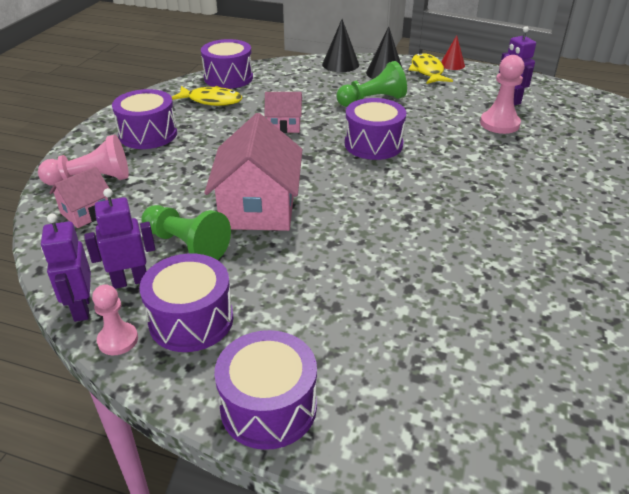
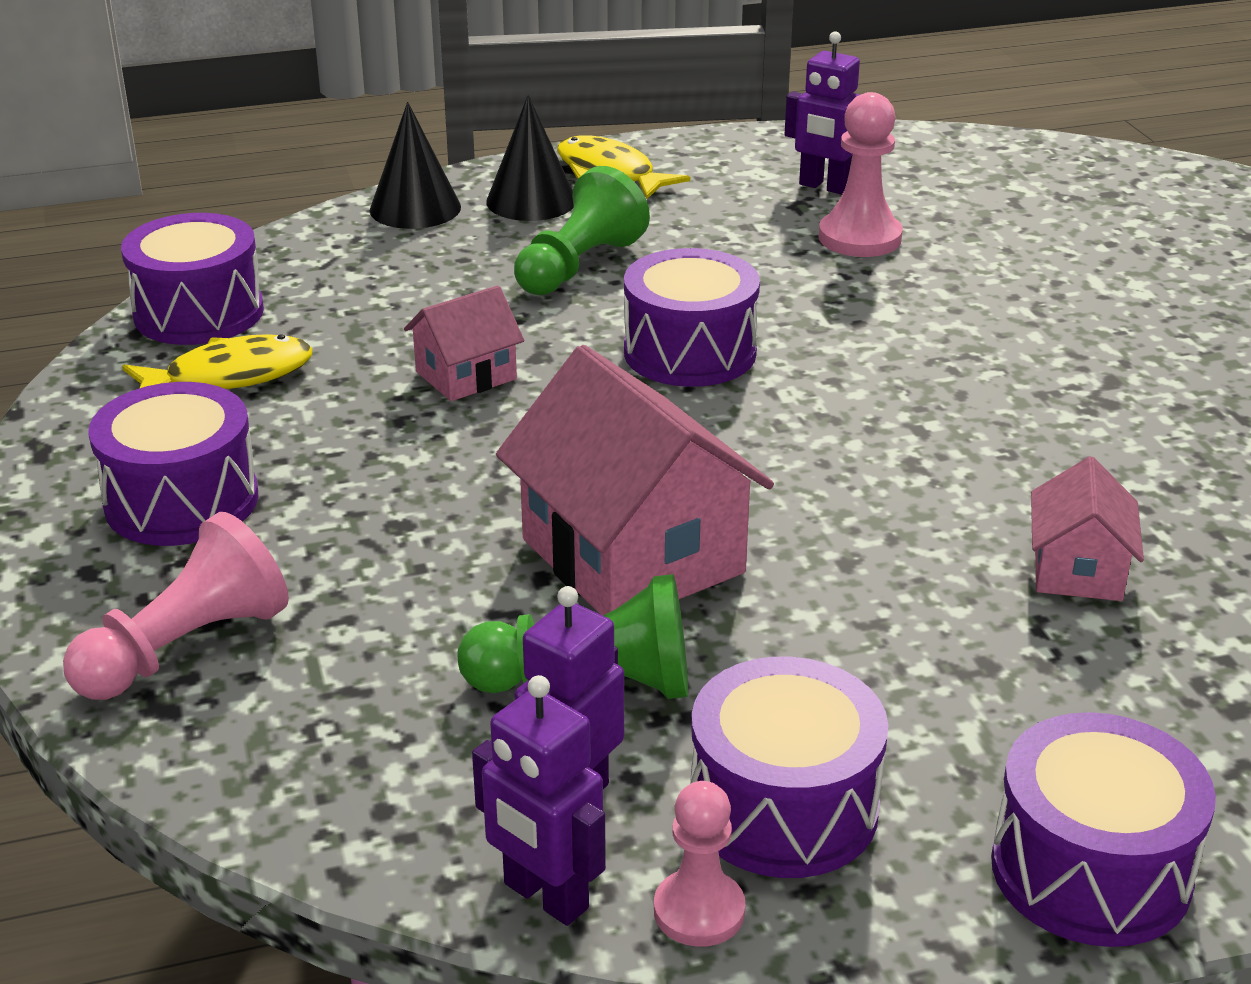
camera: 35 degrees left, 5 degrees down
pink house [50,167,110,228] -> pink house moved to [1031,456,1144,601]
red cone [441,35,465,70] -> none

